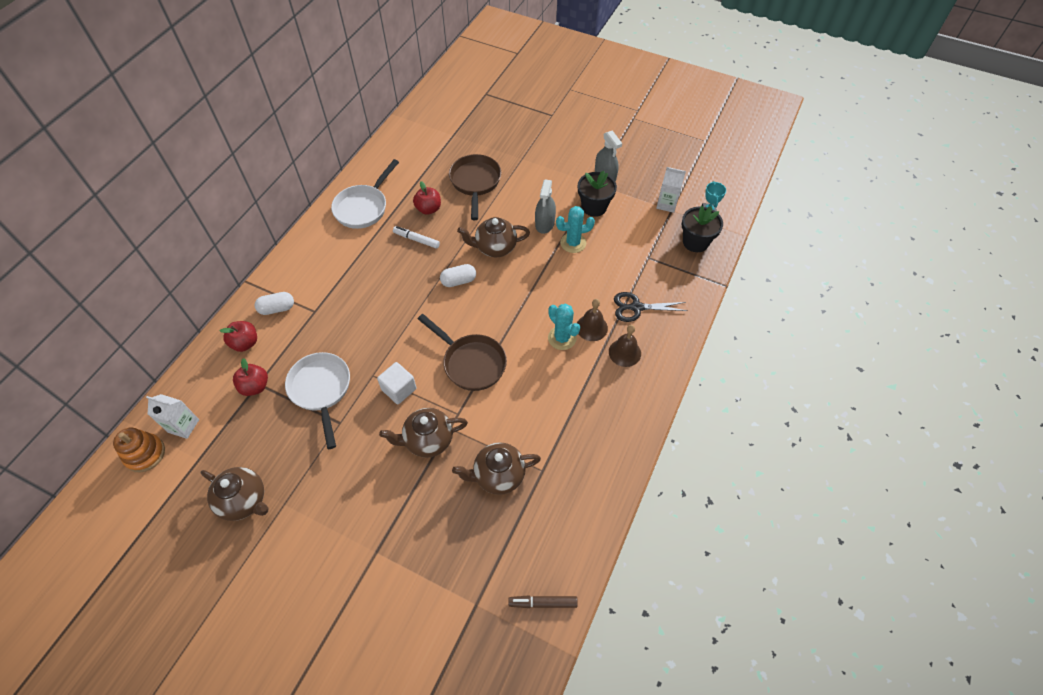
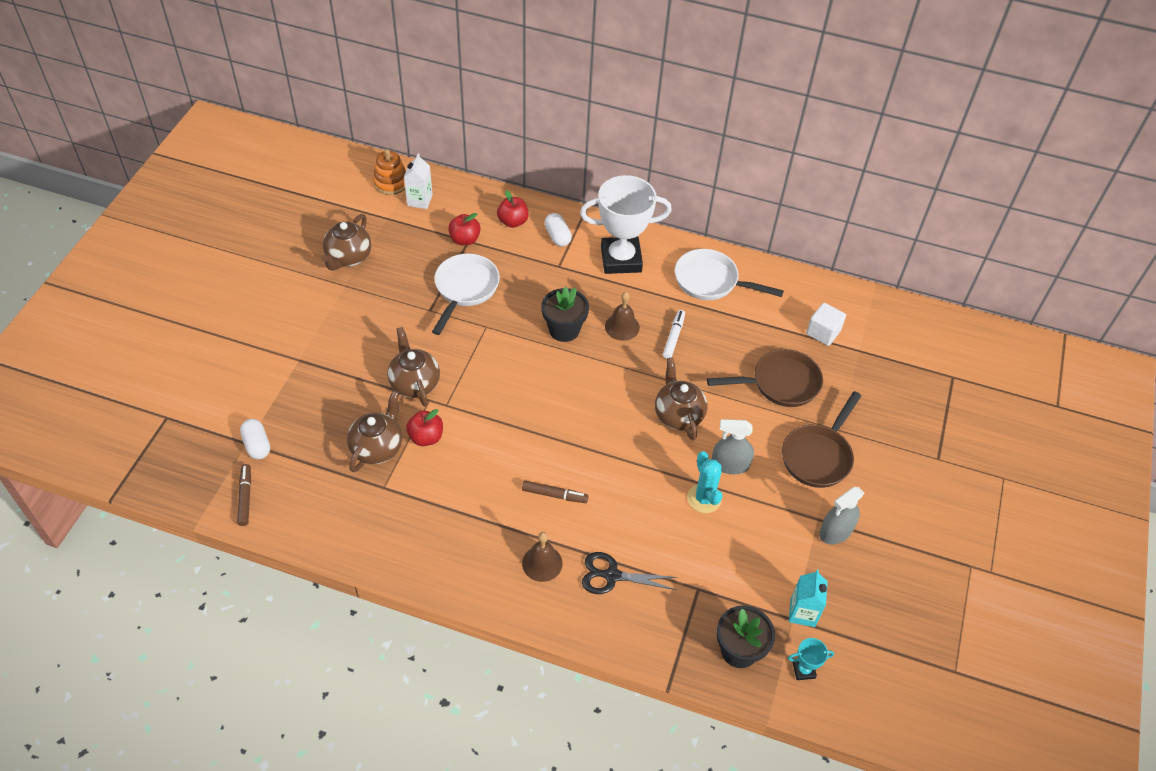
camera: 80 degrees right, 5 degrees down
white pan [285,352,350,449] -> white pan turned 45 degrees counterclockwise [432,254,500,335]
white cube [377,362,416,404] -> white cube moved to [806,303,846,346]
red apple [413,181,441,215] -> red apple moved to [406,409,443,446]
brown pan [418,314,507,391] -> brown pan moved to [782,391,861,488]
white capsule [440,264,476,287] -> white capsule moved to [240,419,270,459]
brown teapot [452,442,541,495] -> brown teapot turned 45 degrees clockwise [347,391,402,472]
turquoise cactus [548,304,580,350] -> brown marker [522,481,588,503]
brown bell [577,299,608,341] -> brown bell moved to [605,292,640,341]
black flower pot [578,171,617,217] -> black flower pot moved to [541,287,589,342]
black scissors [614,292,688,322] -> black scissors turned 75 degrees counterclockwise [582,552,678,594]
white carton [656,167,686,213] -> turquoise carton [789,569,828,627]
none -> white trophy [580,175,672,274]

